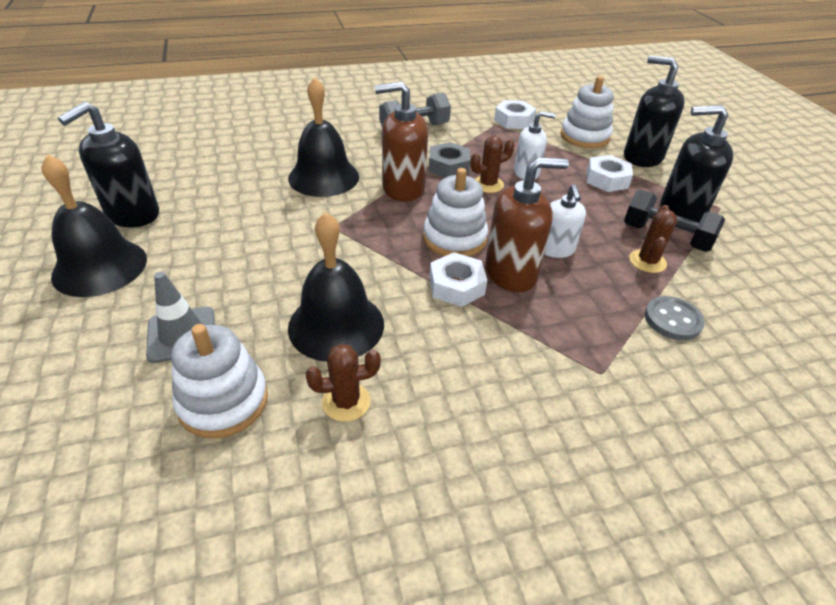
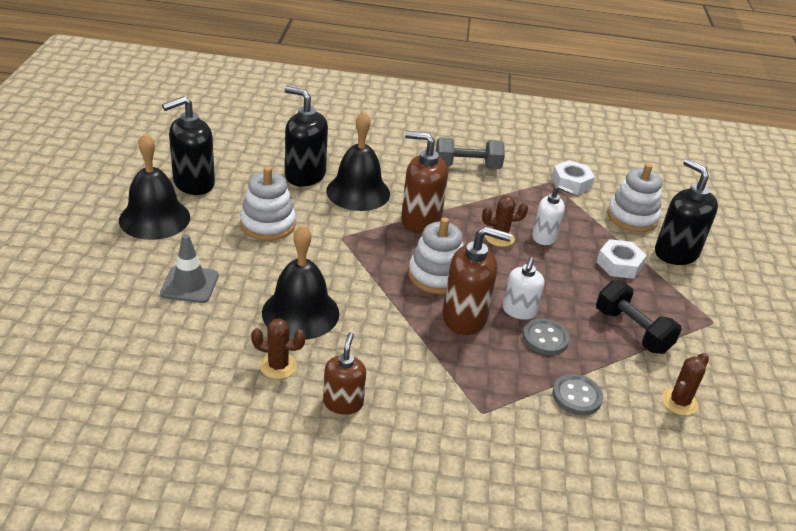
camera: 20 degrees right, 5 degrees down
white stacking toy [171,324,268,438] -> white stacking toy moved to [240,166,296,241]
grey nut [429,142,470,178] -> none
white nut [429,252,487,307] -> none
brown cactus [629,205,677,273] -> brown cactus moved to [662,353,709,416]
black soap dispenser [660,105,733,223] -> black soap dispenser moved to [285,86,328,186]
none -> brown soap dispenser [323,332,366,415]
none -> grey button [523,319,570,355]

